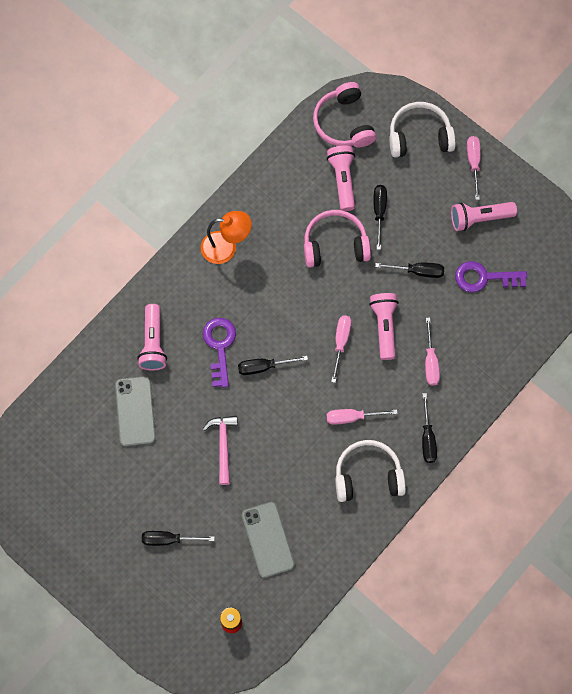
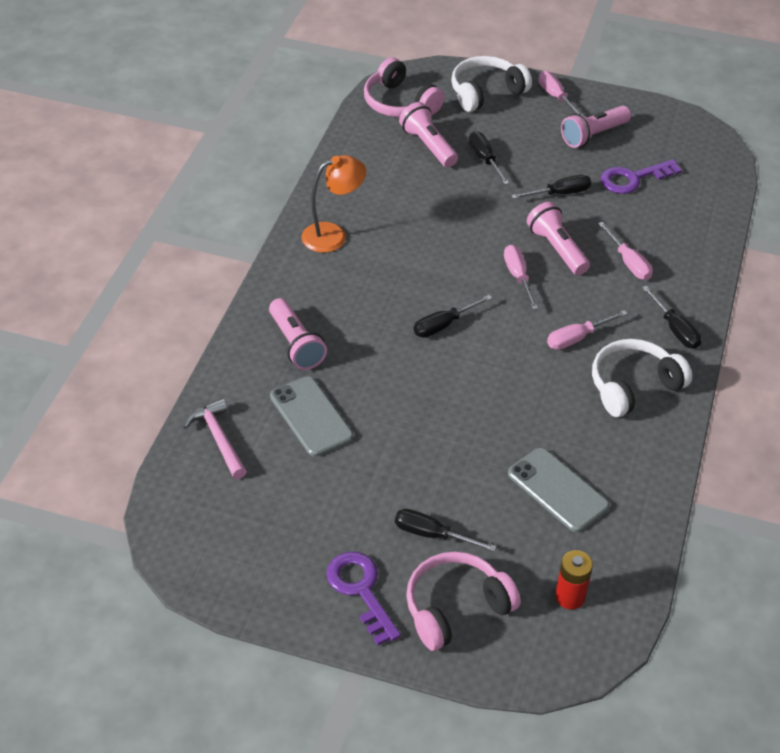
camera: 25 degrees left, 25 degrees down
black screwdriver [142,531,215,546] -> black screwdriver turned 45 degrees clockwise [395,509,497,552]
purple key [203,318,236,388] -> purple key moved to [326,552,401,645]
pink hammer [203,416,238,485] -> pink hammer moved to [184,398,247,479]
pink headphones [304,210,371,268] -> pink headphones moved to [406,552,521,651]

